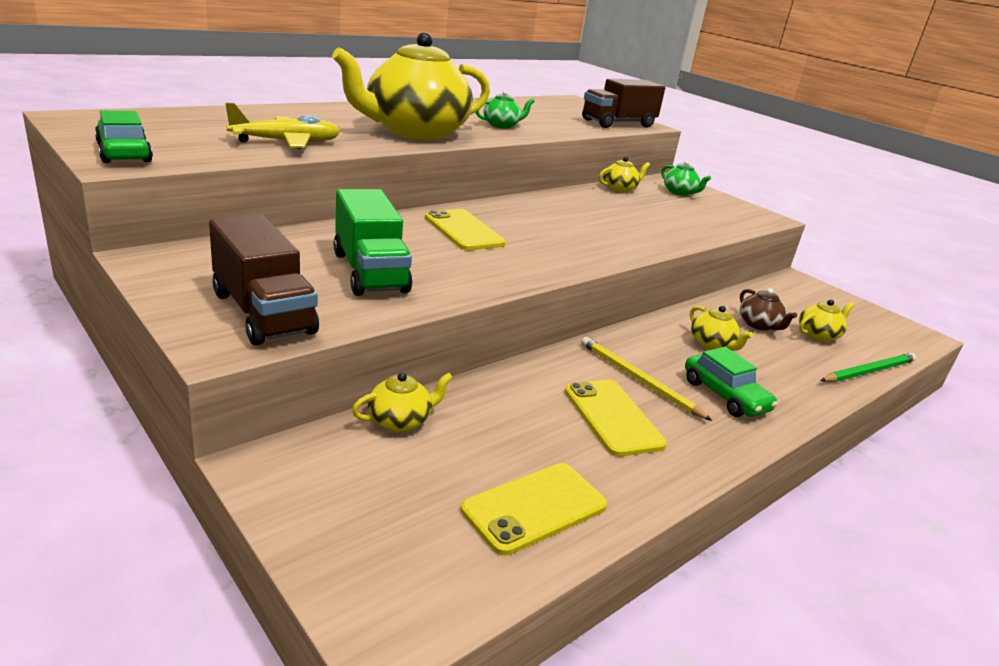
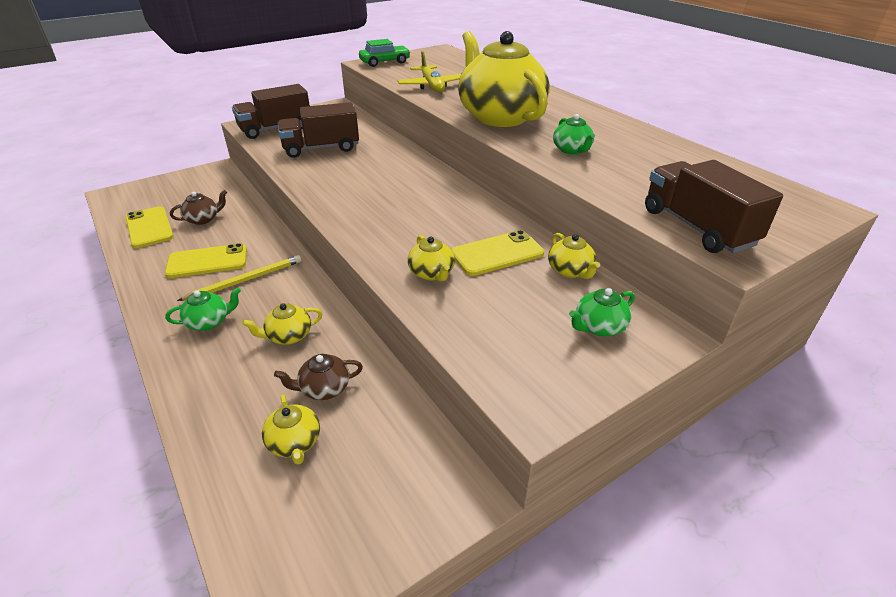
camera: 100 degrees right, 10 degrees up
green truck [333,189,412,296] -> brown truck [278,102,359,158]
yellow teapot [352,372,453,432] -> yellow teapot moved to [408,235,455,282]
yellow phone [425,209,505,251] -> yellow phone moved to [451,230,544,276]
green car [685,347,778,417] -> green teapot [165,287,241,331]
green pencil [820,353,916,382] -> none
none -> brown teapot [170,190,227,225]

